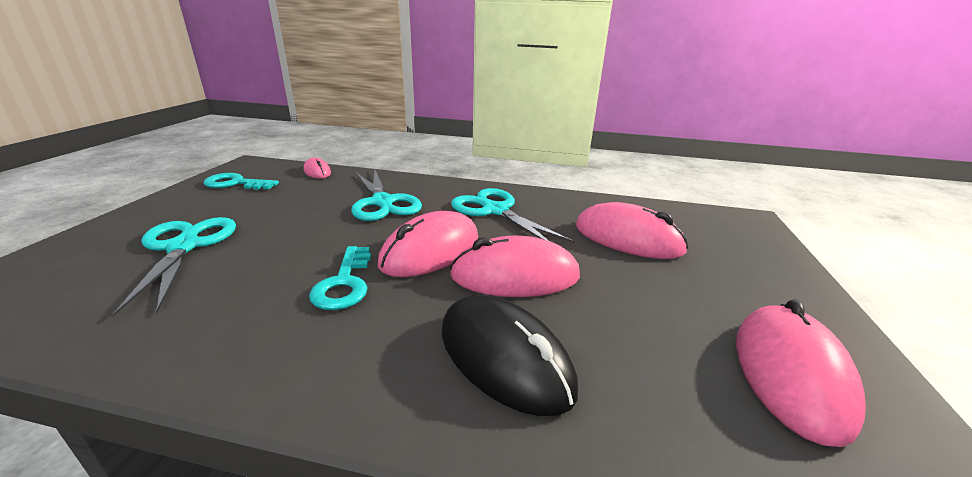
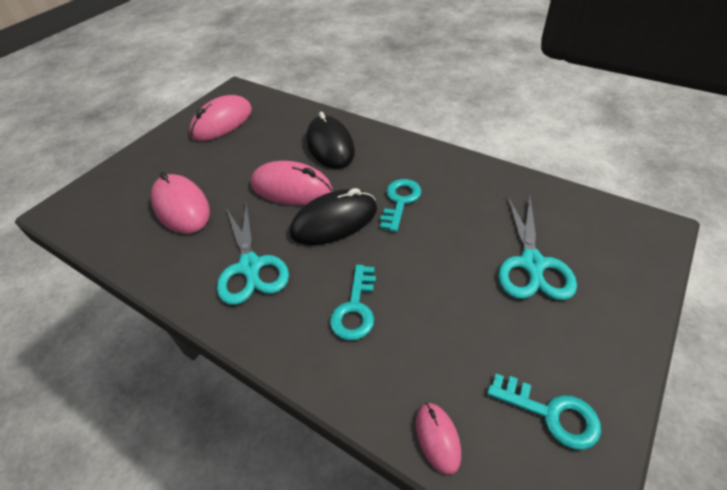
camera: 155 degrees left, 20 degrees up
turquoise scissors [351,170,422,221] -> turquoise key [330,265,376,341]
pink mouse [378,211,478,277] -> black mouse [290,188,377,245]

